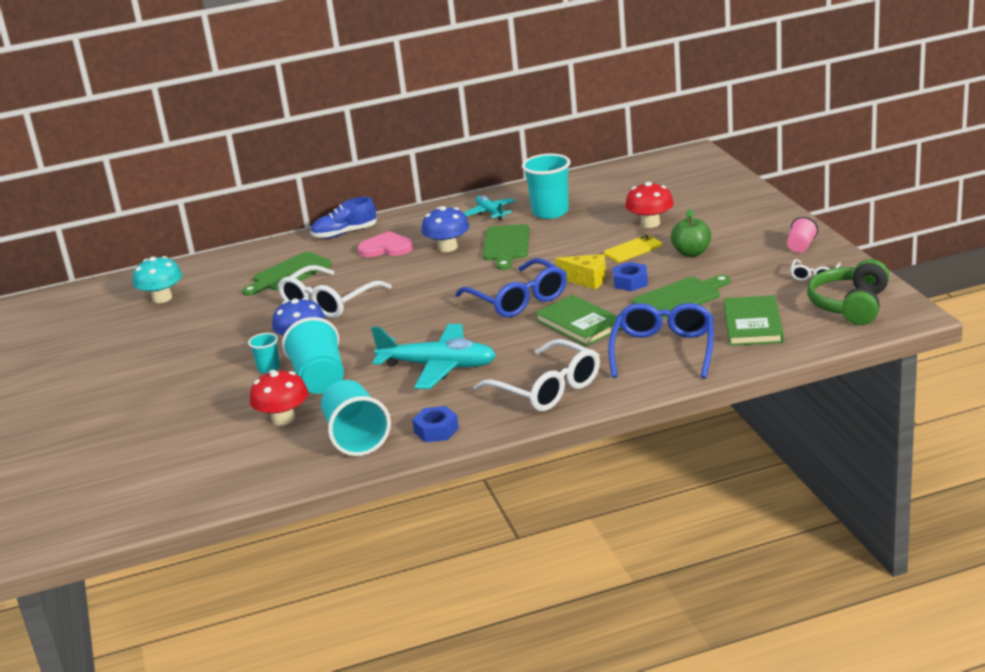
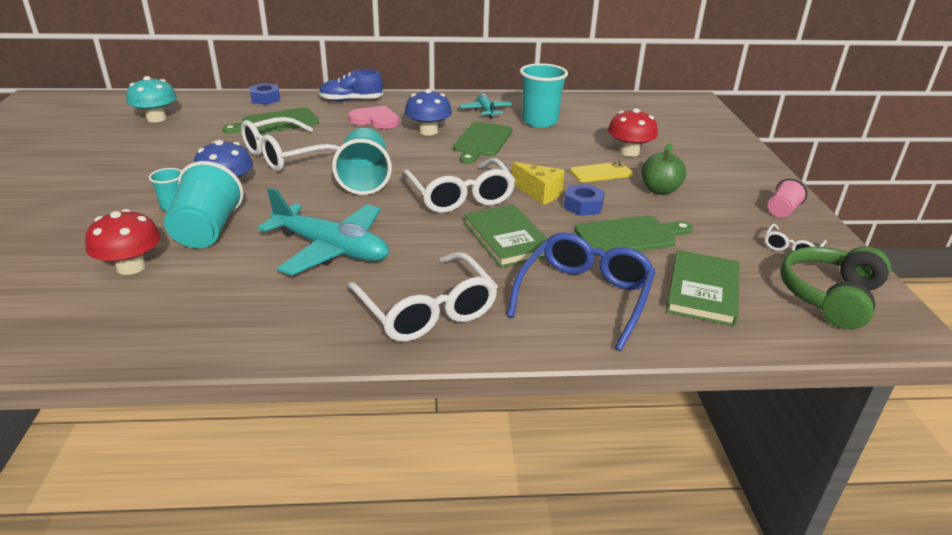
camera: 10 degrees right, 5 degrees up
turquoise cup [321,380,391,456] -> turquoise cup moved to [332,128,392,195]
blue nut [412,406,459,442] -> blue nut moved to [250,83,280,105]
blue glasses [455,258,567,318] -> white glasses [402,158,516,213]

